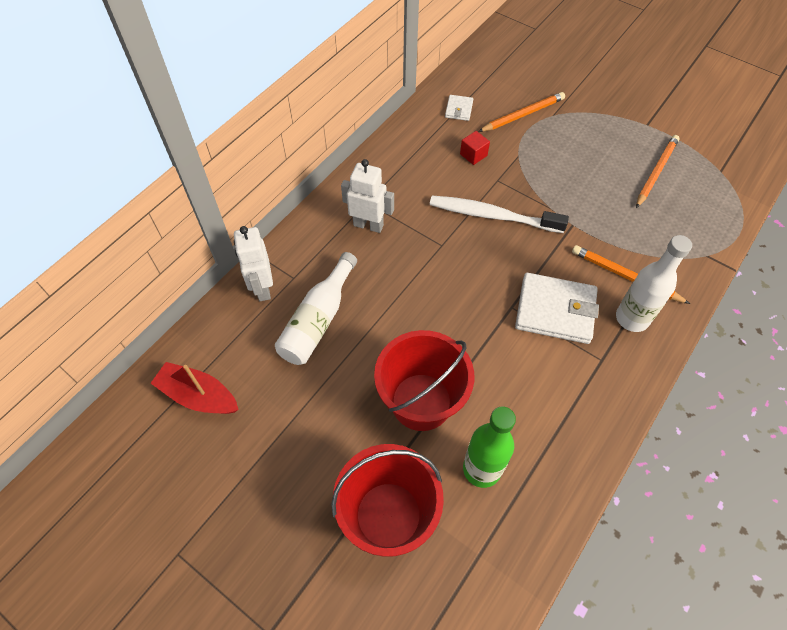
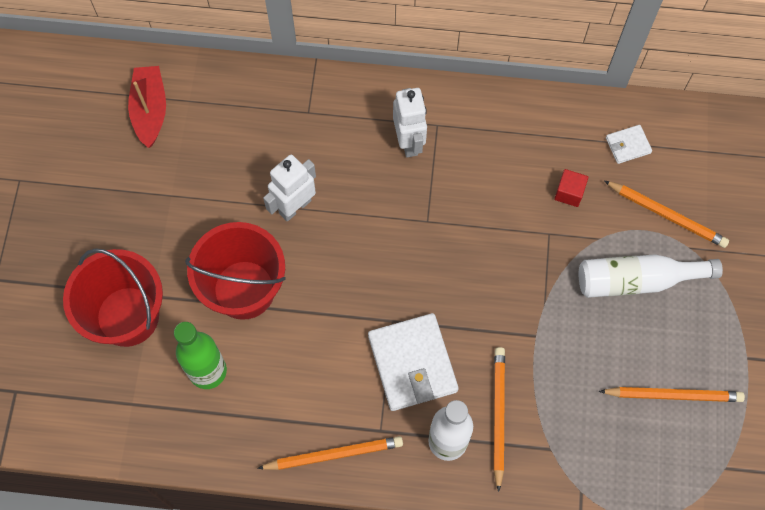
camera: 60 degrees right, 10 degrees up
white robot [234,226,273,301] -> white robot moved to [263,155,316,222]
white bottle [275,252,357,365] -> white bottle moved to [579,254,723,298]
white toothbrush [430,196,569,233] -> none
none -> orange pencil [257,436,403,470]

